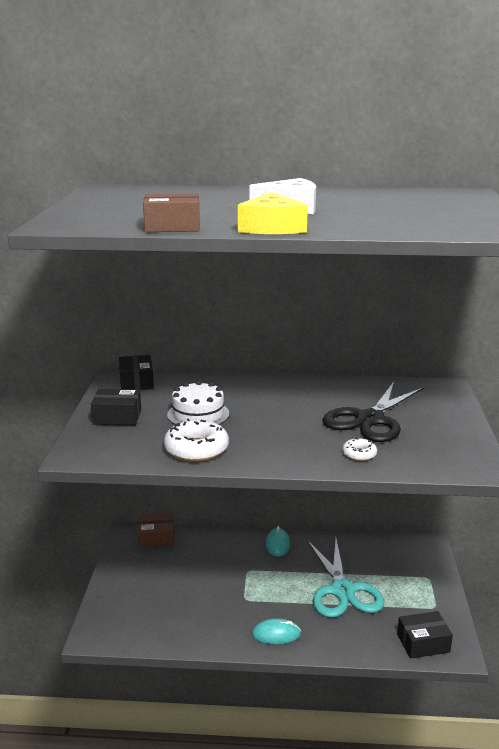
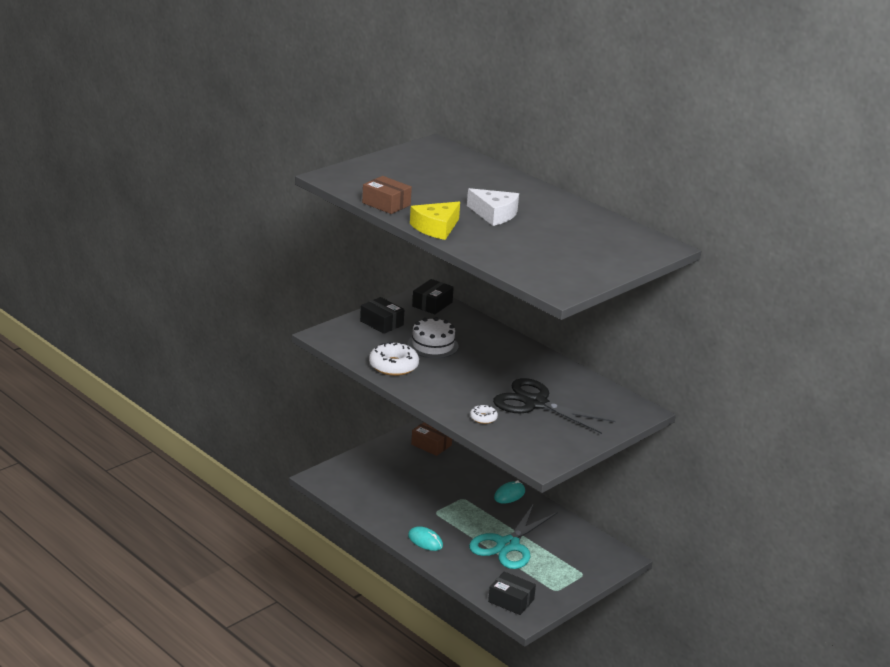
camera: 40 degrees right, 5 degrees up
black scissors [323,382,424,442] -> black scissors turned 45 degrees clockwise [493,378,616,434]

